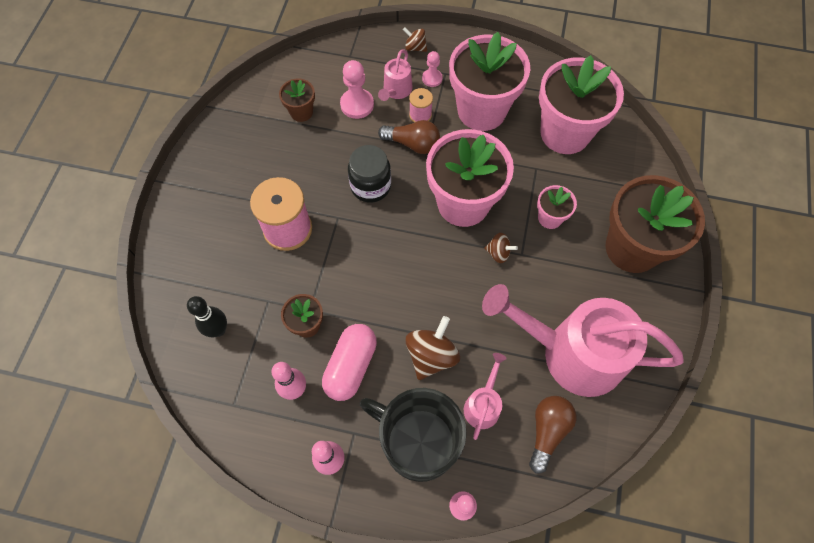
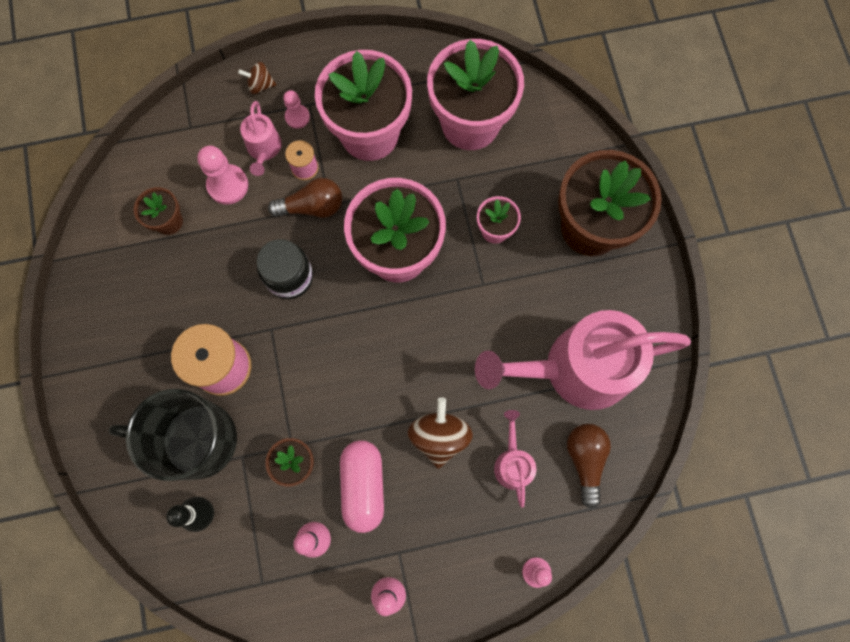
camera: 25 degrees left, 10 degrees up
black mug [360,388,467,482] -> black mug moved to [109,389,237,481]
brown spinning top [484,233,518,263] -> none

